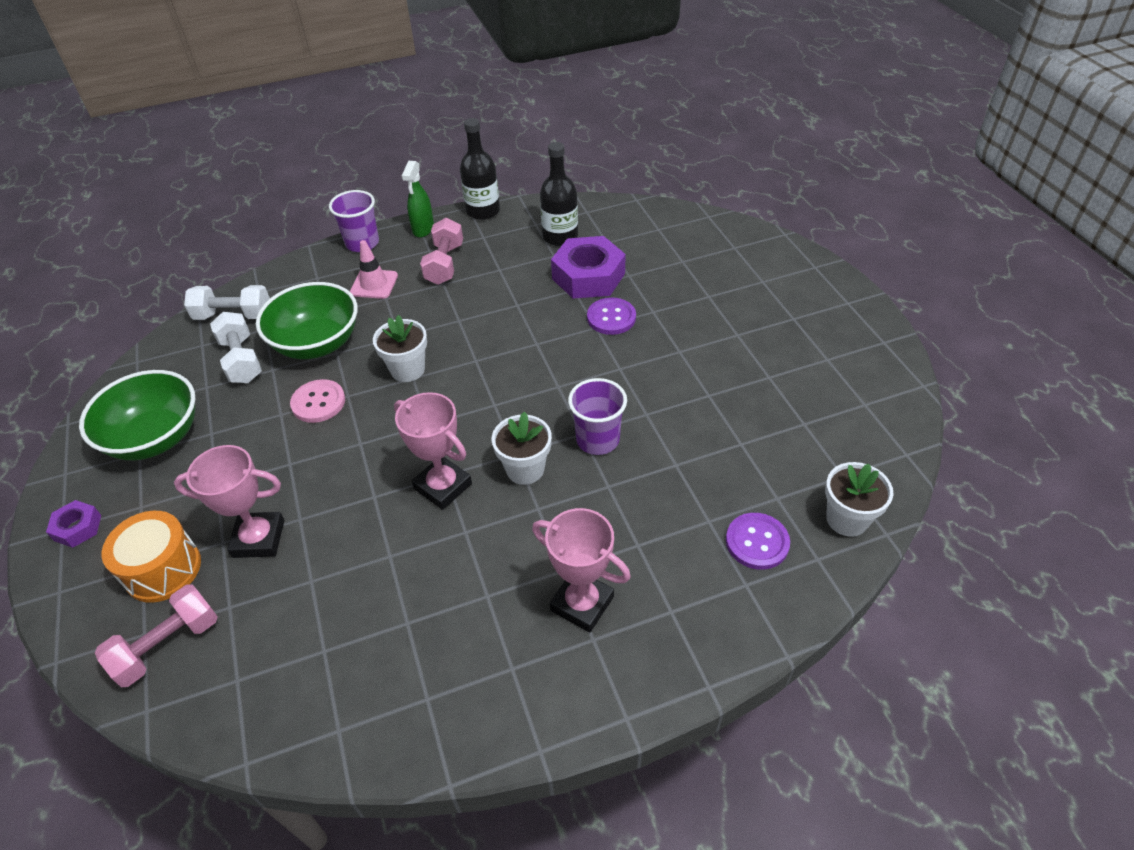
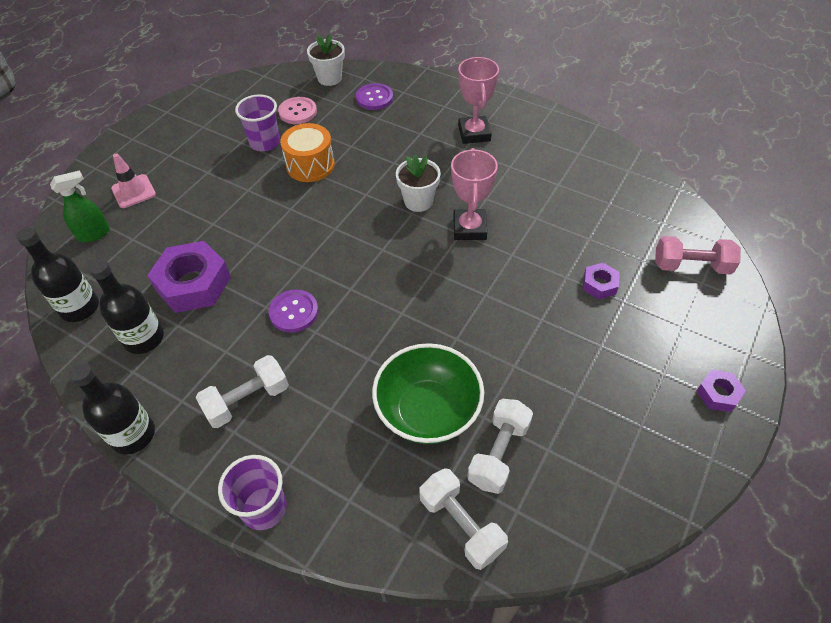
camera: 130 degrees left, 5 degrees up
green bowl [79,370,195,460] -> none
orange drum [102,511,201,603] -> orange drum moved to [280,123,335,182]
pink trophy [174,445,284,558] -> purple nut [583,263,620,299]
pink button [290,379,345,423] -> pink button moved to [278,97,317,124]
pink traffic cone [350,240,398,299] -> pink traffic cone moved to [111,153,156,208]
white flower pot [373,315,427,382] -> none
green spray bottle [402,161,434,238] -> green spray bottle moved to [50,170,110,242]
pink dumbbell [420,218,463,285] -> white dumbbell [195,355,289,428]
purple cup [568,378,627,455] -> purple cup moved to [235,95,280,151]
purple button [587,298,636,335] -> purple button moved to [269,290,318,333]
none -> black bottle [16,227,99,322]

